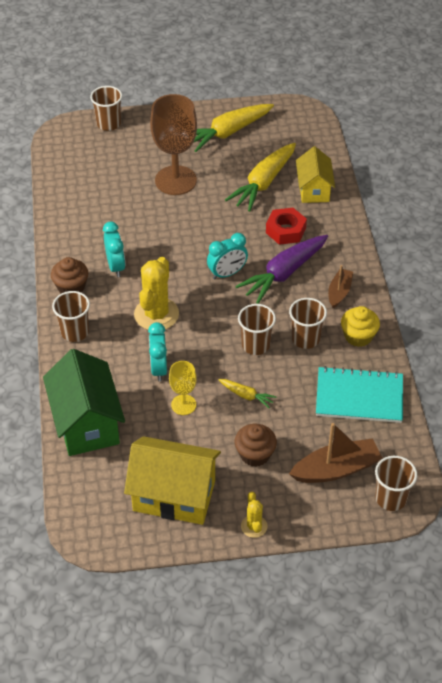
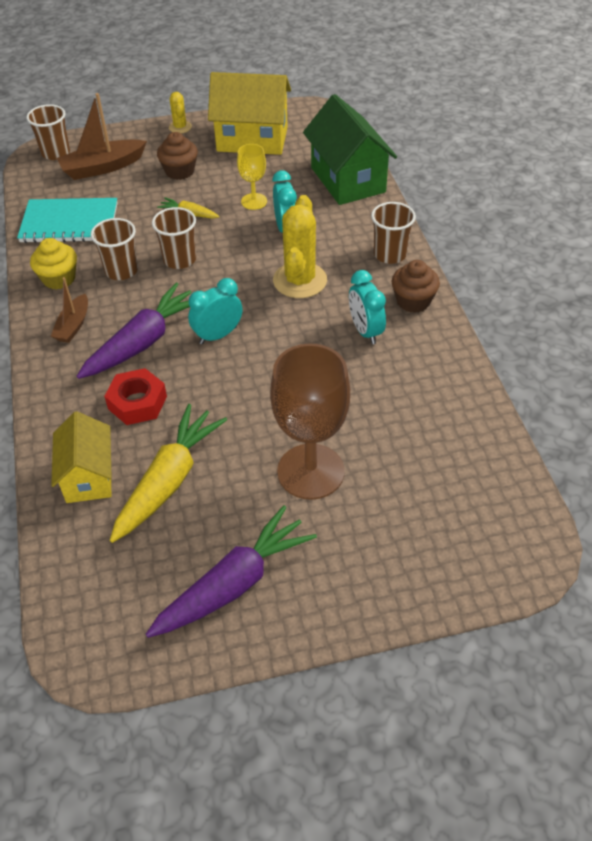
camera: 175 degrees right, 0 degrees up
brown cup [90,86,122,131] -> none
yellow carrot [193,104,274,152] -> purple carrot [146,505,317,638]

